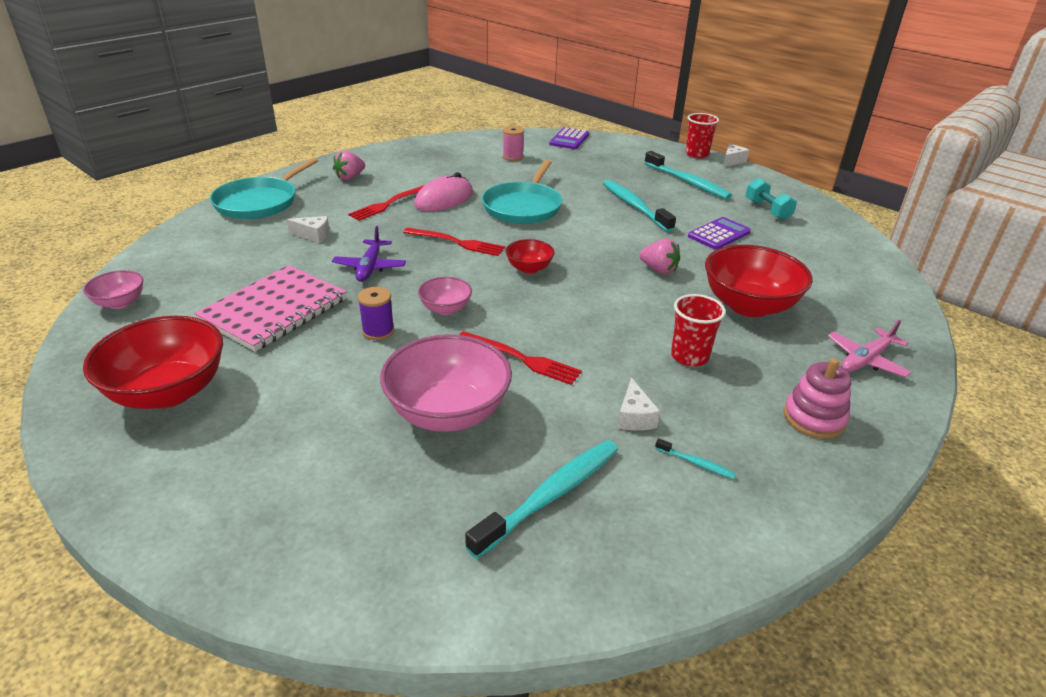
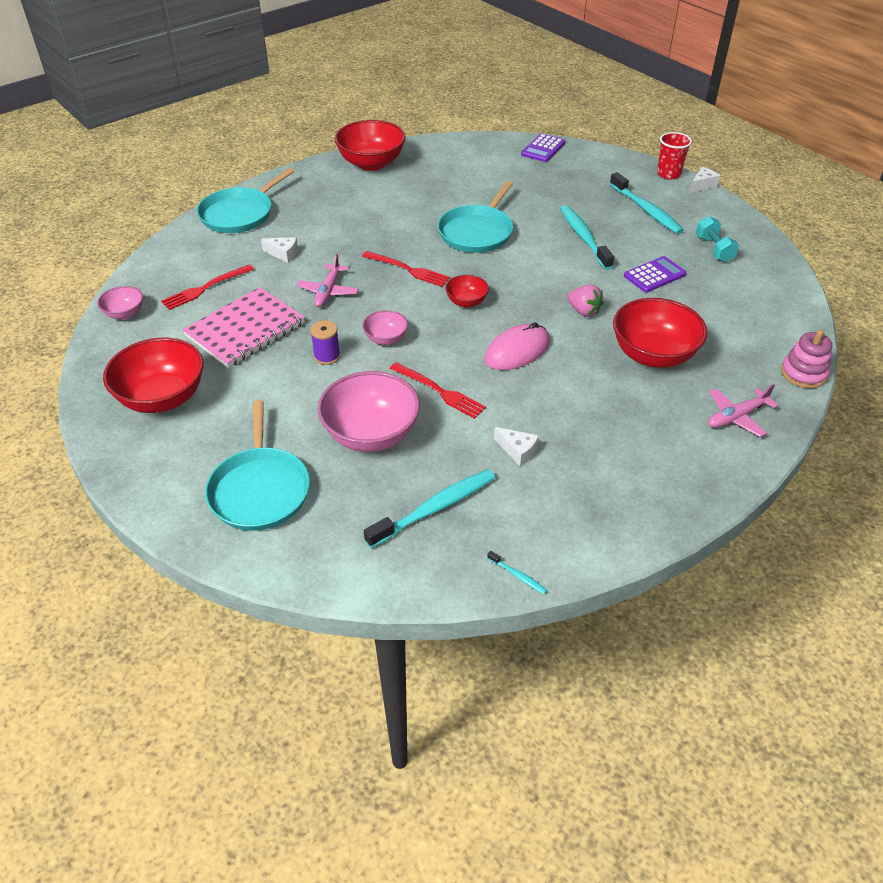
camera: 10 degrees right, 10 degrees up
purple plane [332,226,406,282] -> pink plane [296,253,359,307]
pink strawberry [333,150,365,180] -> none
red fork [348,185,424,221] -> red fork moved to [161,265,254,310]
pink mouse [414,172,473,211] -> pink mouse moved to [484,322,550,370]
pink spool [503,126,524,161] -> none
white cheese [618,378,660,431] -> white cheese turned 60 degrees counterclockwise [494,427,539,466]
turquoise toothbrush [655,438,736,479] -> turquoise toothbrush moved to [487,551,547,594]
red cup [671,294,726,366] -> none
pink stacking toy [784,358,852,439] -> pink stacking toy moved to [781,330,832,389]
none -> turquoise pan [205,400,310,531]
none -> red bowl [334,120,406,171]

